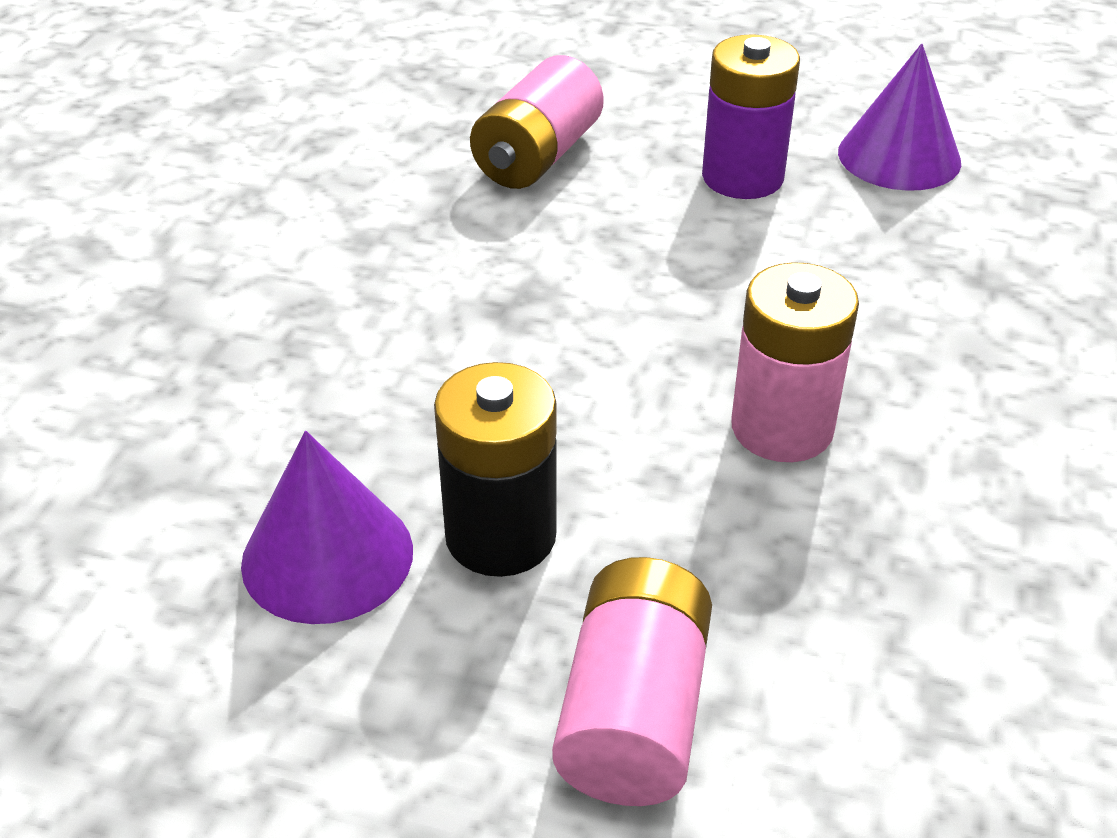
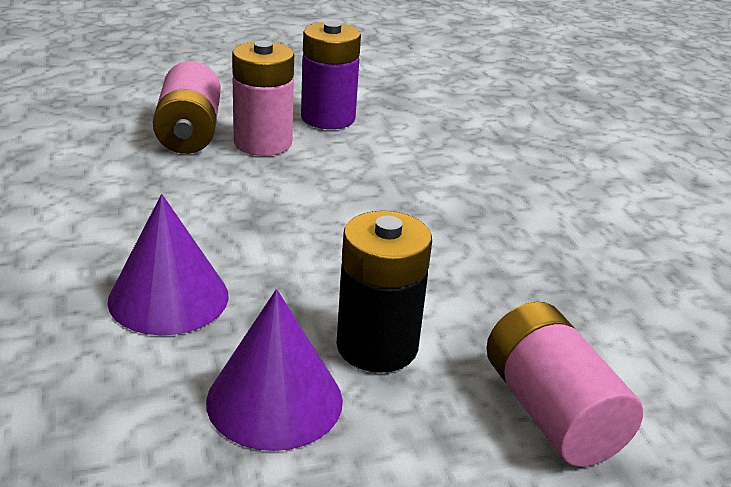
camera: 35 degrees left, 10 degrees down
pink battery [731,262,859,462] -> pink battery moved to [232,40,294,156]
purple cone [838,43,961,191] -> purple cone moved to [107,194,229,335]

